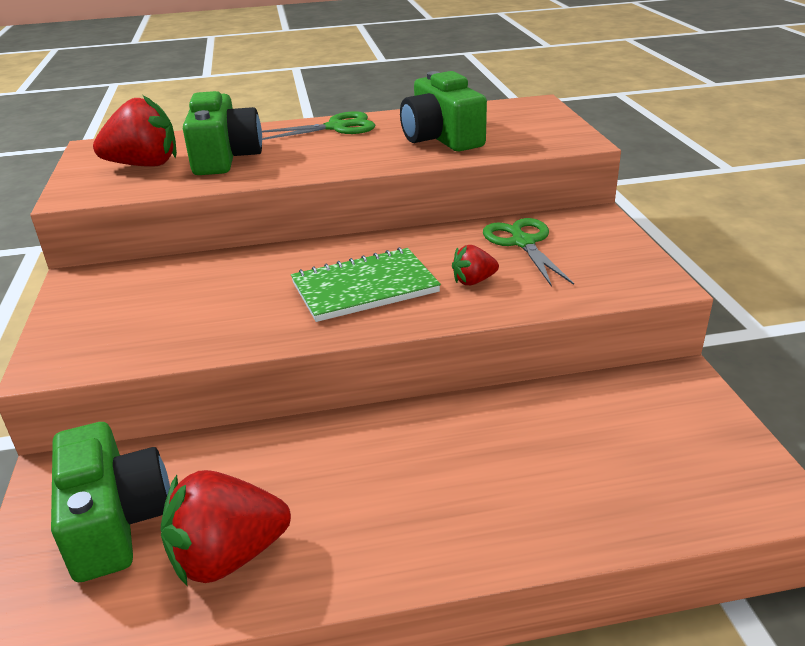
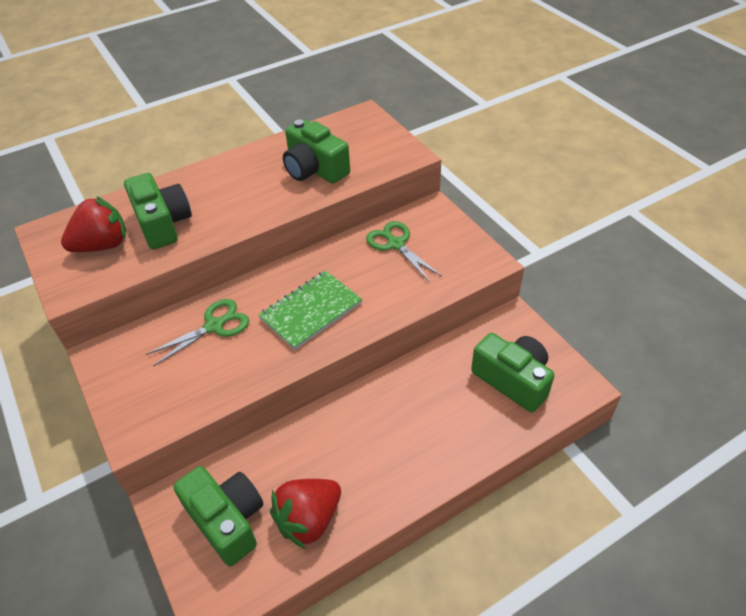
camera: 20 degrees left, 15 degrees up
green scissors [262,111,375,140] -> green scissors moved to [146,299,249,366]
red strawberry [452,245,499,285] -> none
none -> green camera [471,333,555,412]

